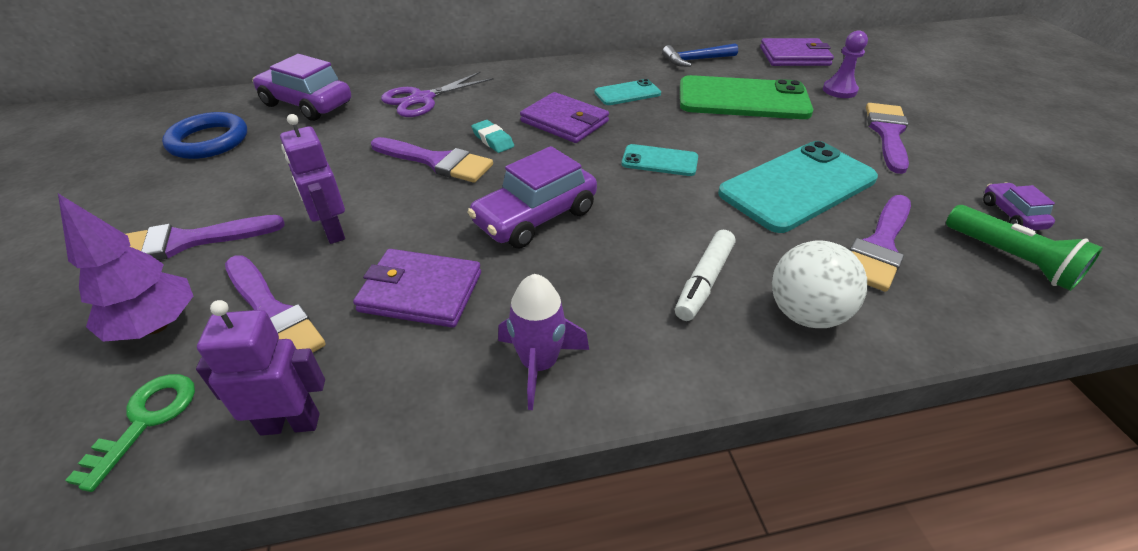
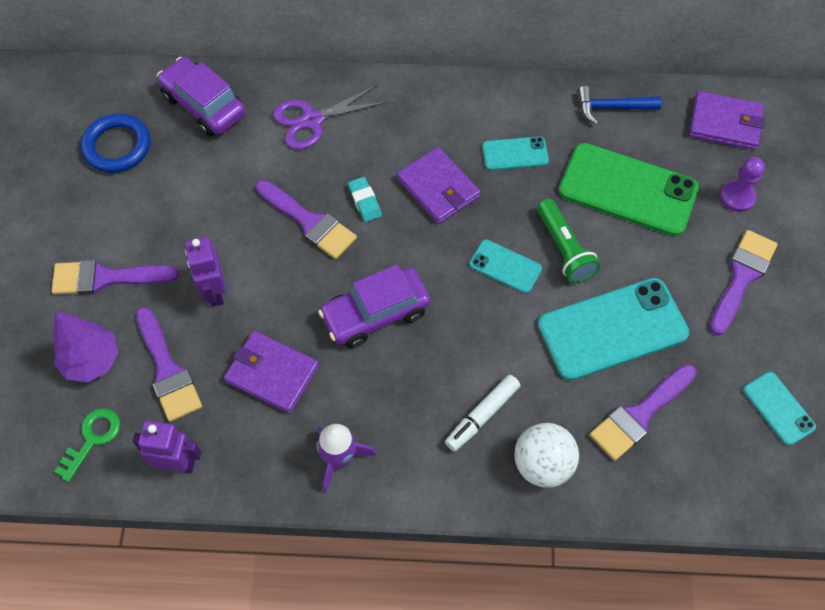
camera: 15 degrees right, 20 degrees up
green flashlight [946,205,1103,291] -> green flashlight moved to [537,199,600,283]
purple car [983,182,1055,230] -> turquoise phone [743,372,816,446]

